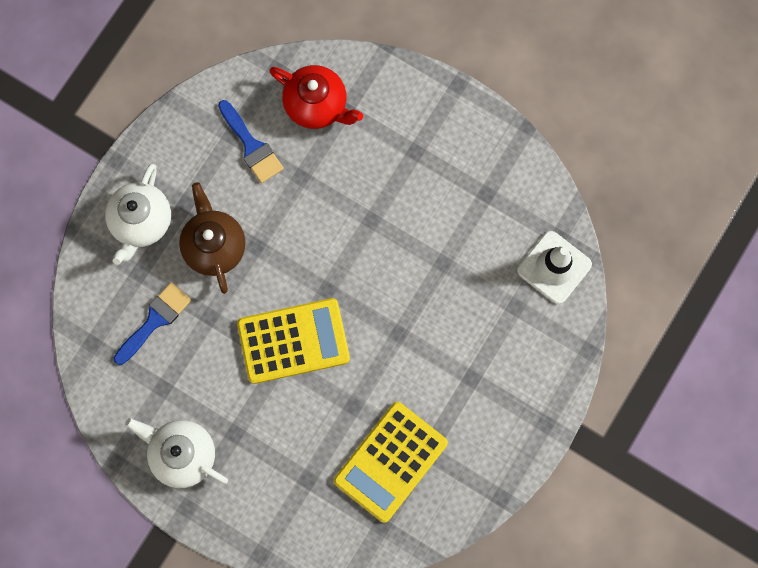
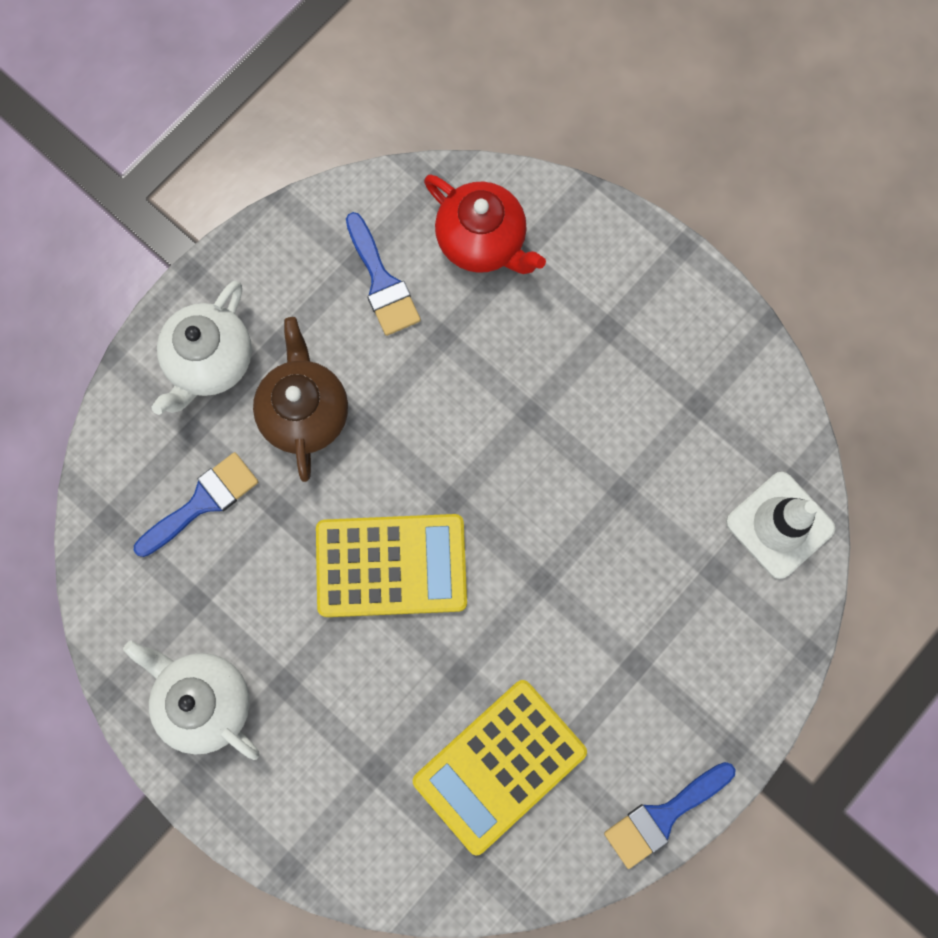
camera: 10 degrees right, 0 degrees up
none -> blue brush [604,762,735,869]

